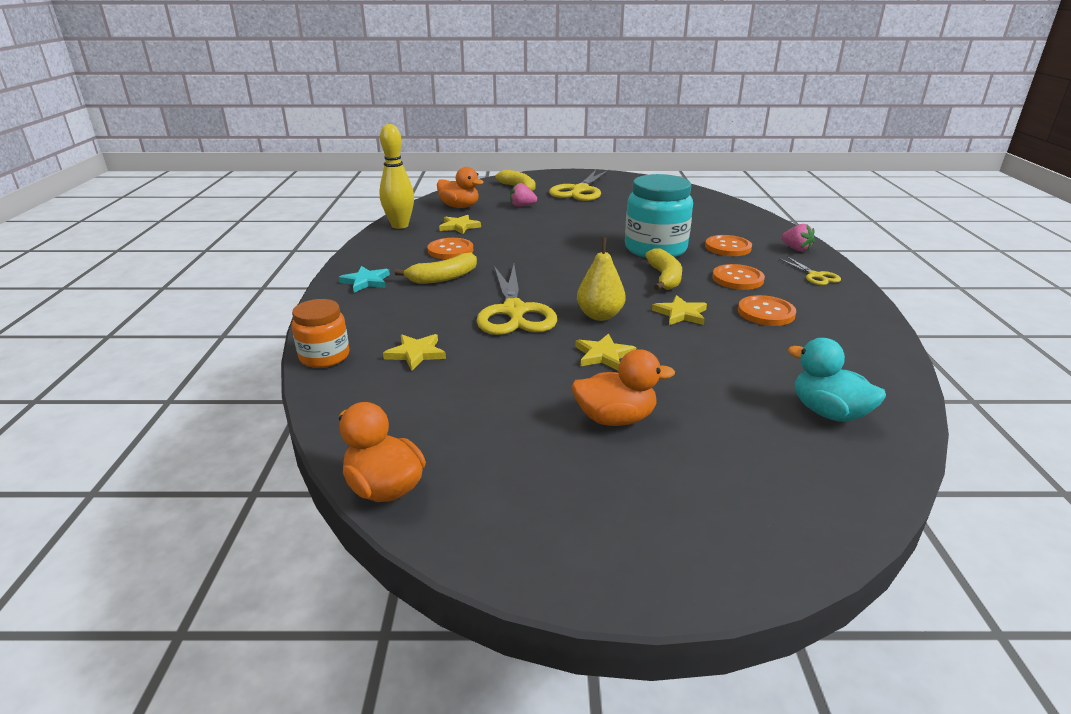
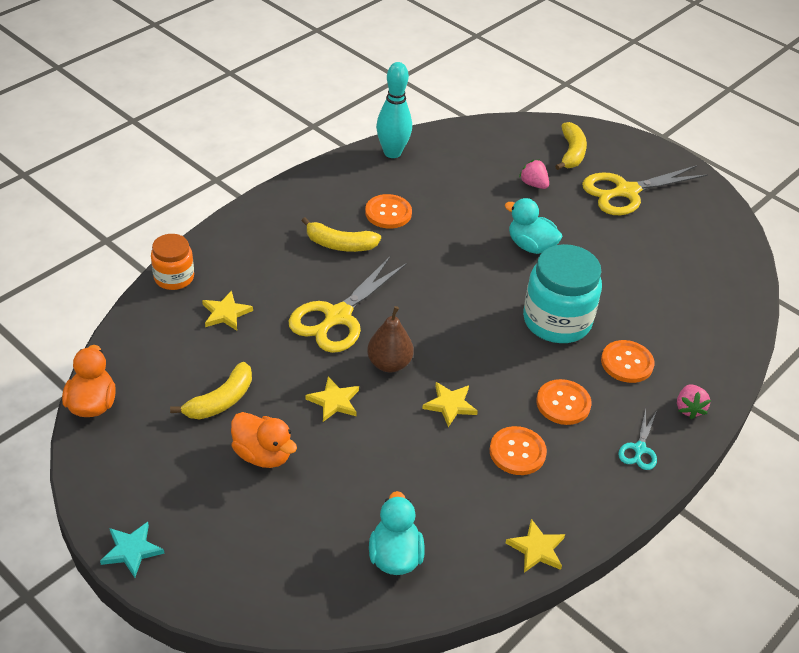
camera: 40 degrees right, 15 degrees up
turquoise star [339,266,390,293] -> turquoise star moved to [100,522,164,578]
yellow bowling pin [379,124,414,229] -> turquoise bowling pin [376,62,412,158]
orange duck [437,167,484,208] -> none
yellow star [439,215,481,234] -> yellow star moved to [506,519,565,573]
yellow pear [577,238,626,321] -> brown pear [367,306,414,372]
yellow banana [645,248,682,291] -> yellow banana moved to [170,362,252,419]
yellow scissors [779,256,841,285] -> turquoise scissors [618,409,657,470]
none -> turquoise duck [504,198,563,254]

